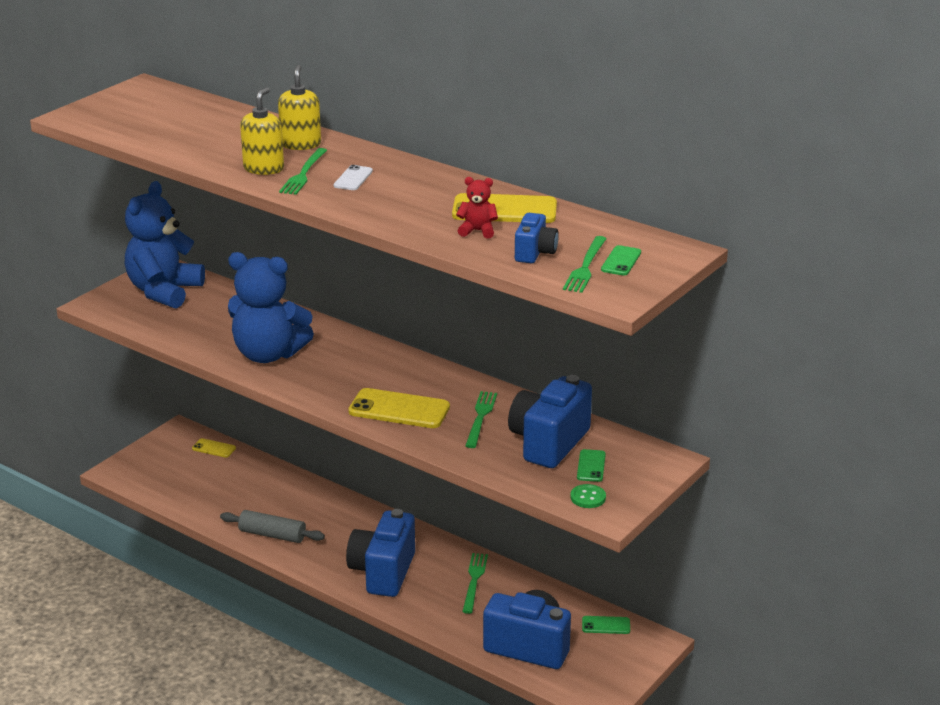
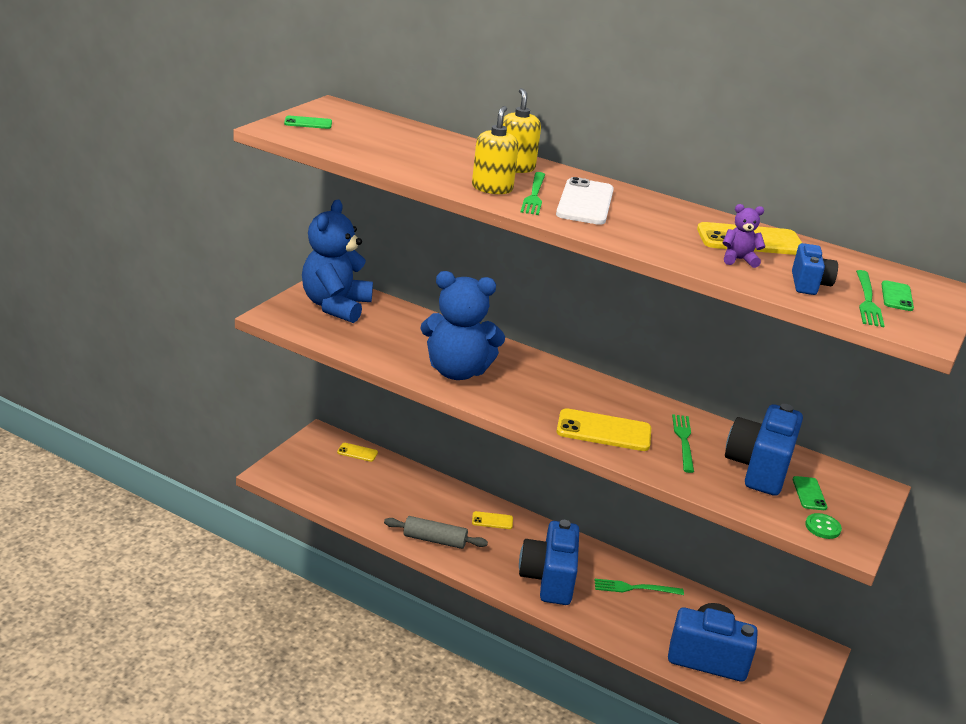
camera: 10 degrees left, 0 degrees up
white phone [333,165,373,190] -> white phone [556,177,614,225], size x1.94
red teddy bear [456,177,498,238] -> purple teddy bear [723,204,765,268]
green fork [462,553,488,614] -> green fork turned 90 degrees counterclockwise [595,579,684,595]
green phone [582,616,630,634] -> green phone moved to [284,116,332,129]
none -> yellow phone [472,511,513,529]

